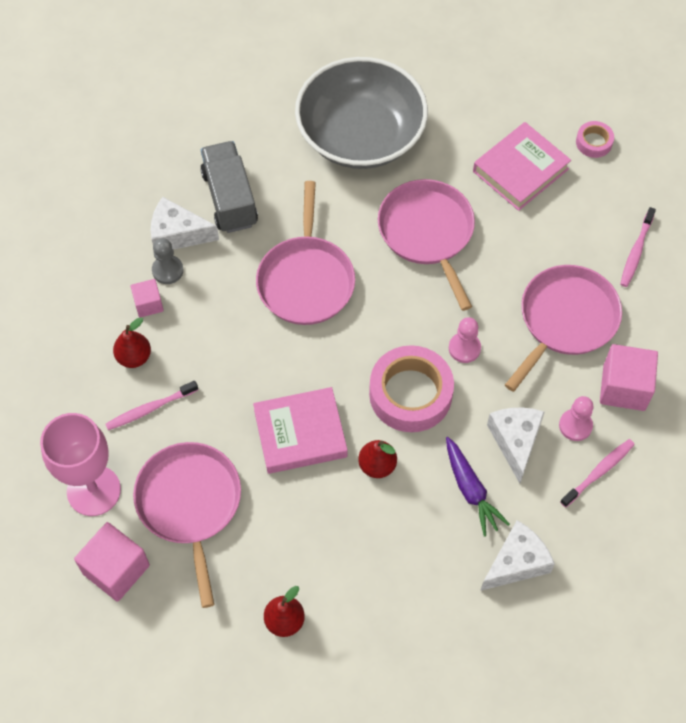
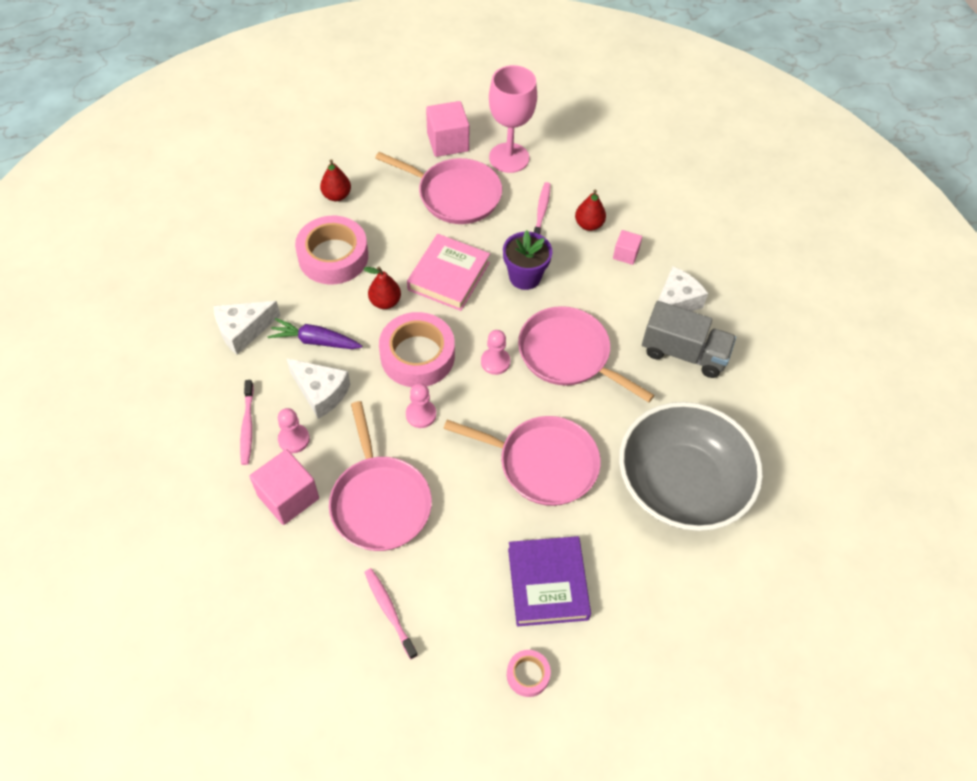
camera: 125 degrees right, 5 degrees down
grey pawn [152,238,184,284] -> none
pink book [473,122,571,211] -> purple book [508,536,591,626]
white cheese [480,520,555,591] -> white cheese turned 60 degrees clockwise [214,301,281,355]
none -> pink tape [295,216,368,284]
none -> pink pawn [481,330,510,375]
none -> purple flower pot [503,230,552,290]

